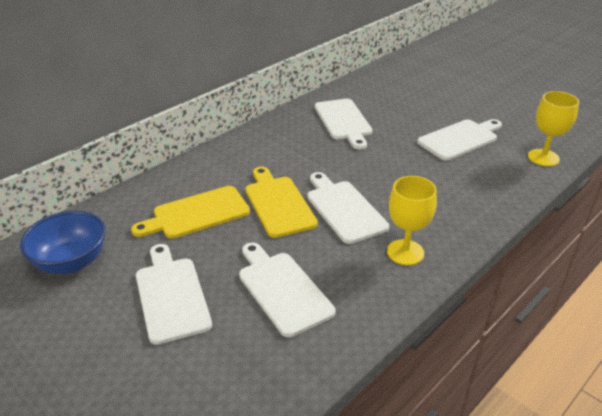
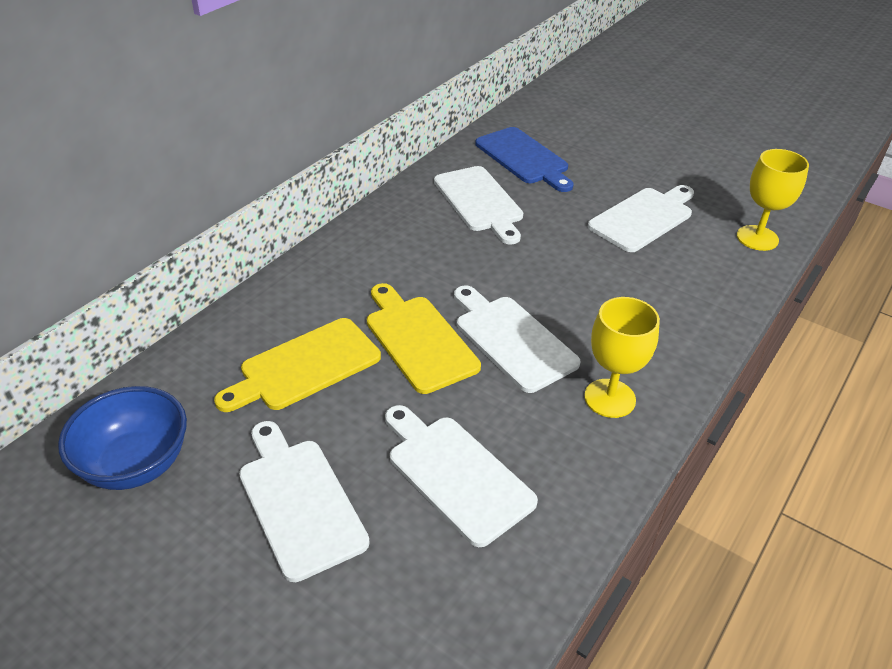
camera: 10 degrees left, 5 degrees up
none -> blue cutting board [475,127,574,192]

